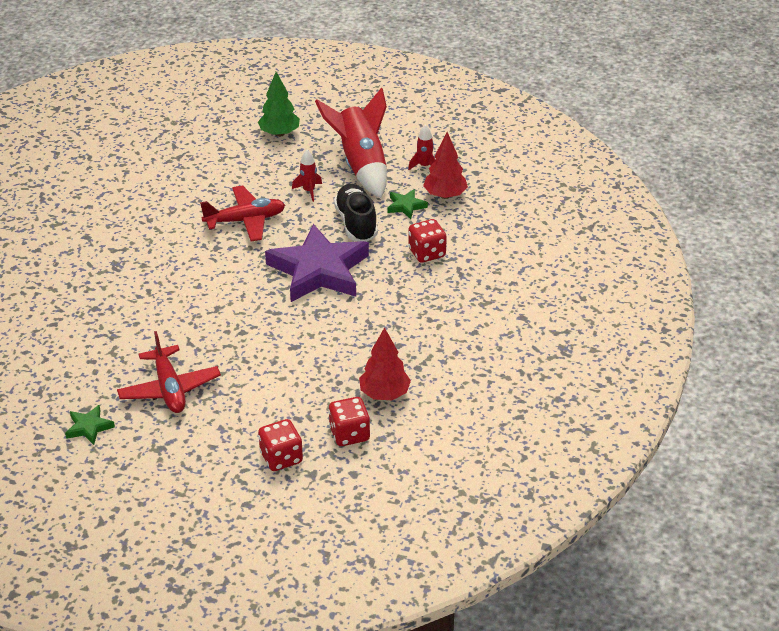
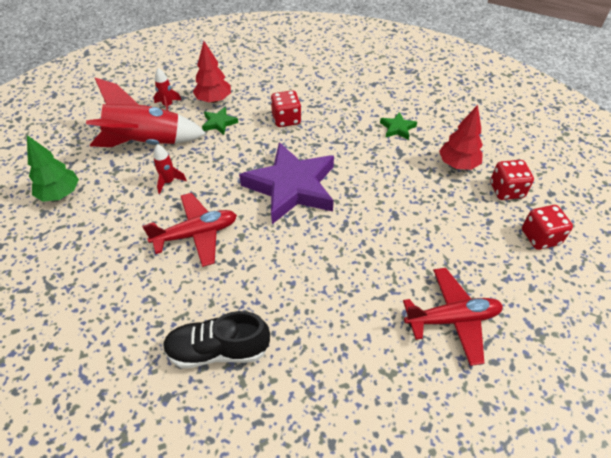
camera: 80 degrees left, 10 degrees up
green star [65,405,115,445] -> green star moved to [380,112,417,140]
red plane [200,185,285,242] -> red plane turned 75 degrees clockwise [142,193,237,267]
black shoe [334,184,378,242] -> black shoe moved to [163,311,270,368]

